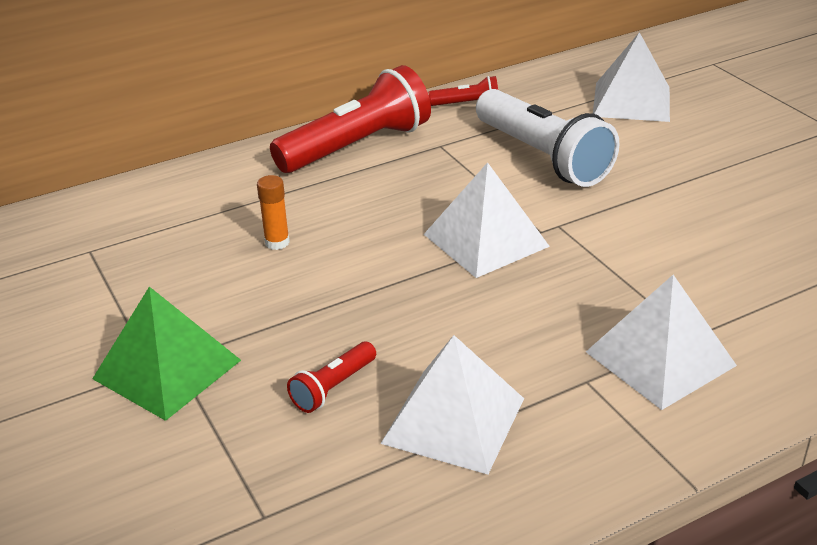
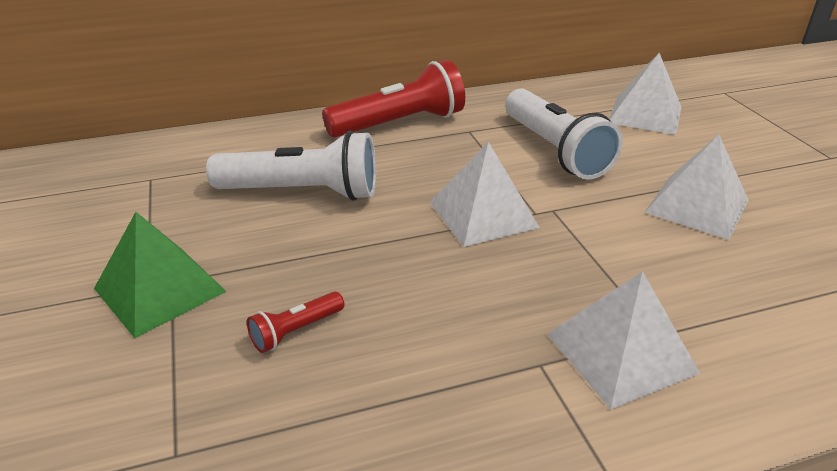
camera: 10 degrees right, 0 degrees up
orange glue stick [257,175,290,250] -> white flashlight [206,131,376,201]
white pyramid [380,335,524,475] -> white pyramid moved to [644,135,748,240]
red flashlight [428,76,498,106] -> none

